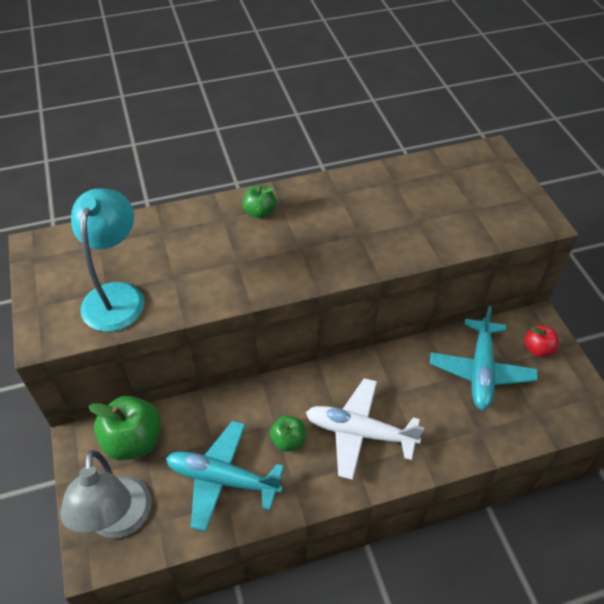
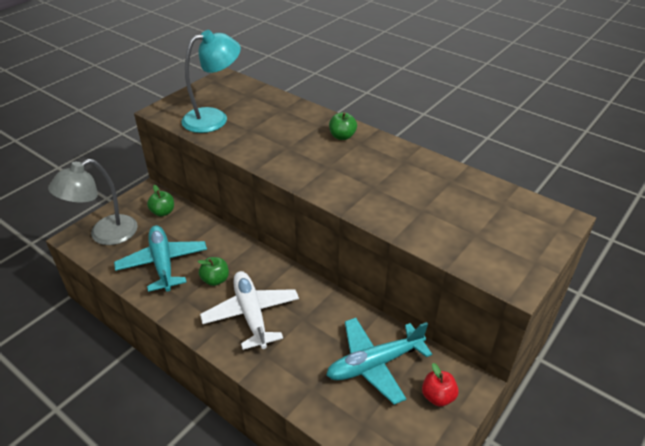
camera: 55 degrees right, 10 degrees down
green apple [88,396,161,461] -> green apple [147,185,174,217], size x0.56

